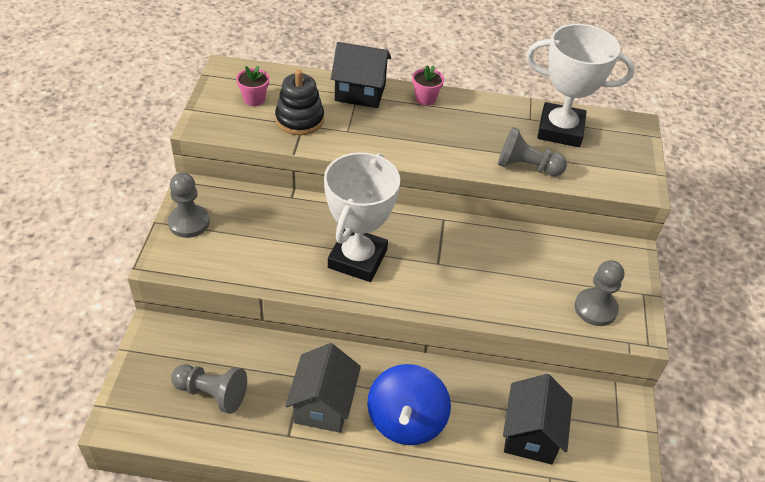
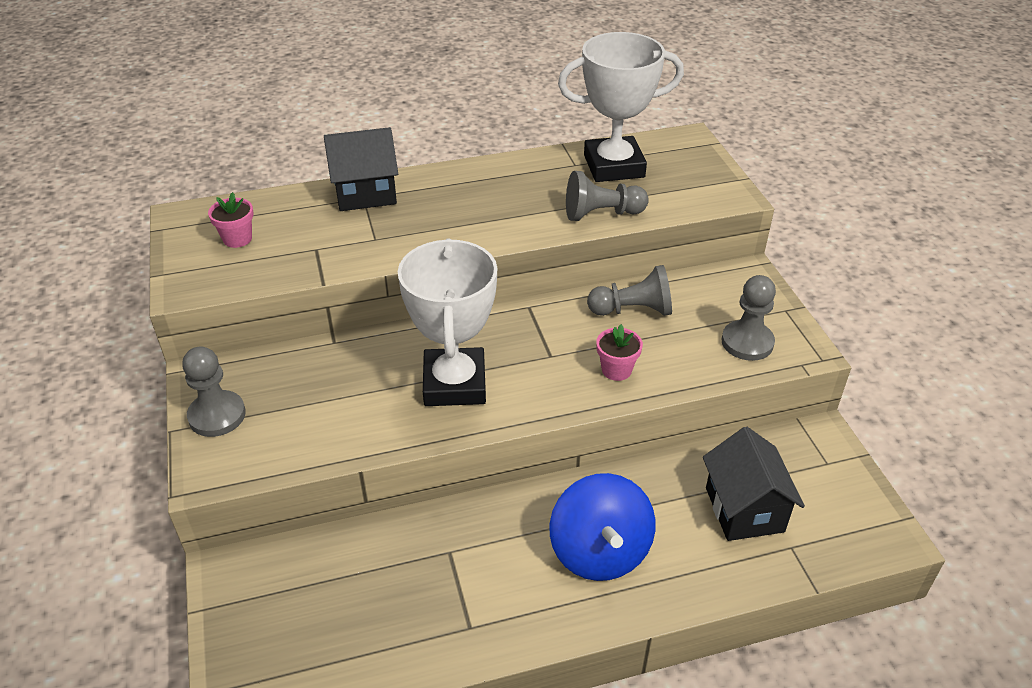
camera: 20 degrees left, 5 degrees down
grey pawn [171,364,247,414] -> grey pawn moved to [587,265,672,316]
black stacking toy [275,70,324,135] -> none
grey house [285,343,361,433] -> none
pink flower pot [412,65,444,106] -> pink flower pot moved to [596,324,643,381]

